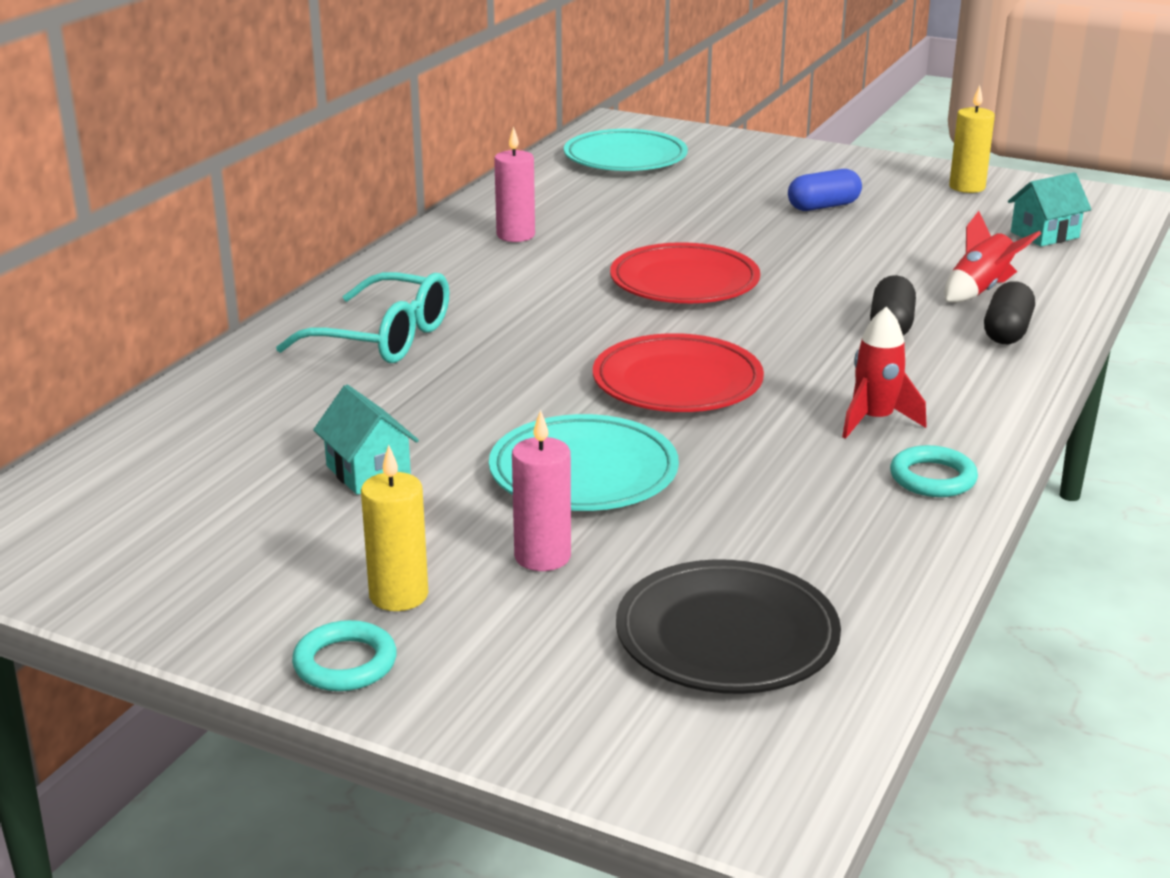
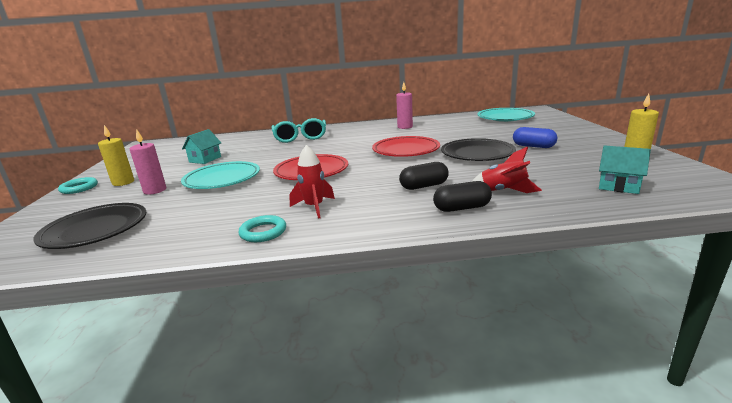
camera: 60 degrees right, 5 degrees down
none -> black plate [441,138,516,161]

